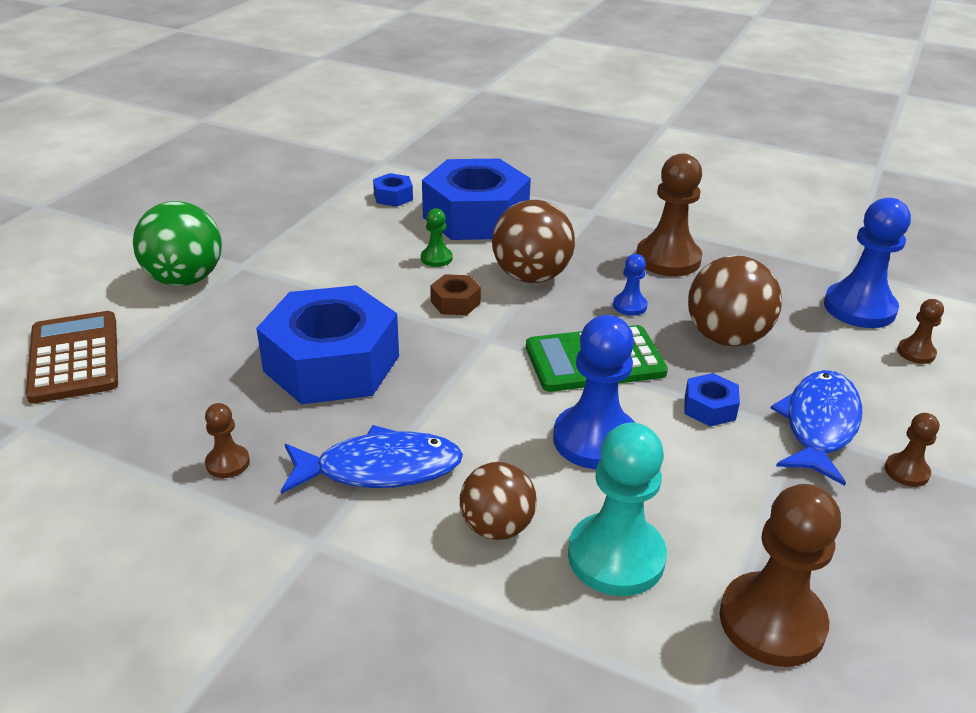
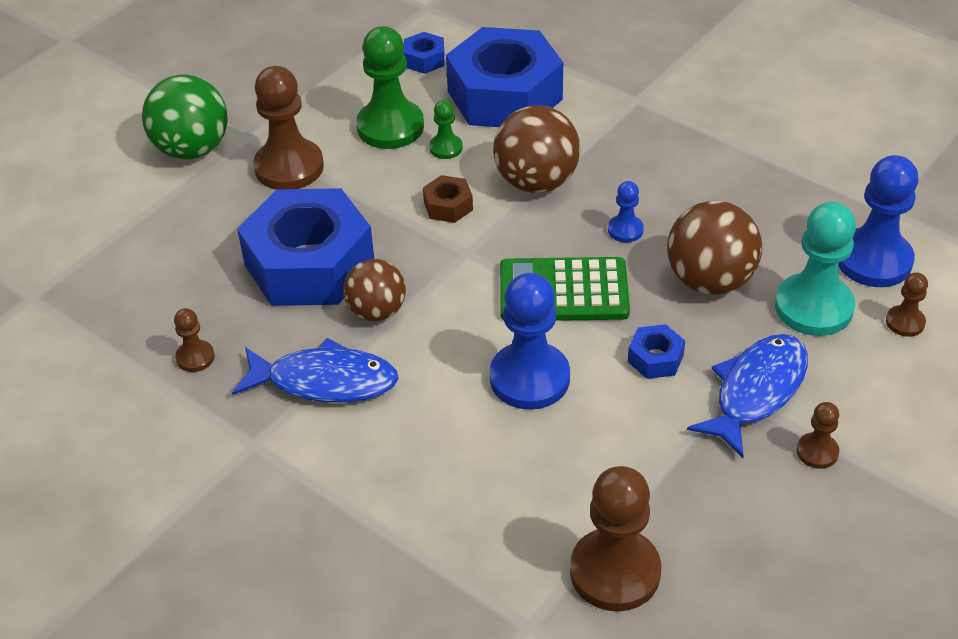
camera: 15 degrees right, 10 degrees up
brown calculator [26,311,118,404] -> none
brown ball [460,462,537,540] -> brown ball moved to [343,259,406,321]
turquoise pawn [568,423,667,596] -> turquoise pawn moved to [775,202,856,336]
brown pawn [636,153,702,276] -> brown pawn moved to [253,66,324,190]
none -> green pawn [356,26,424,149]

